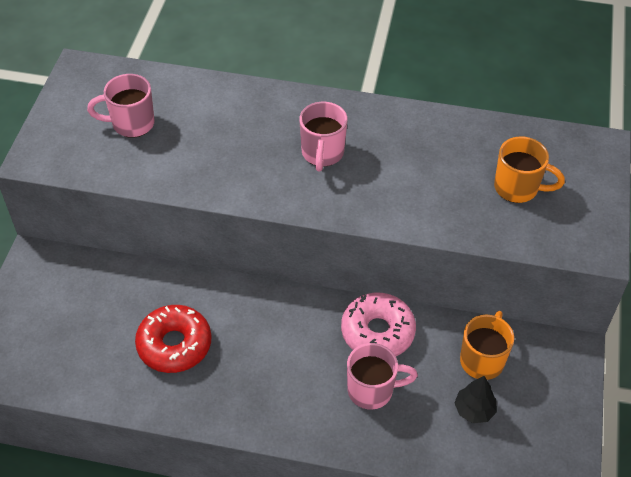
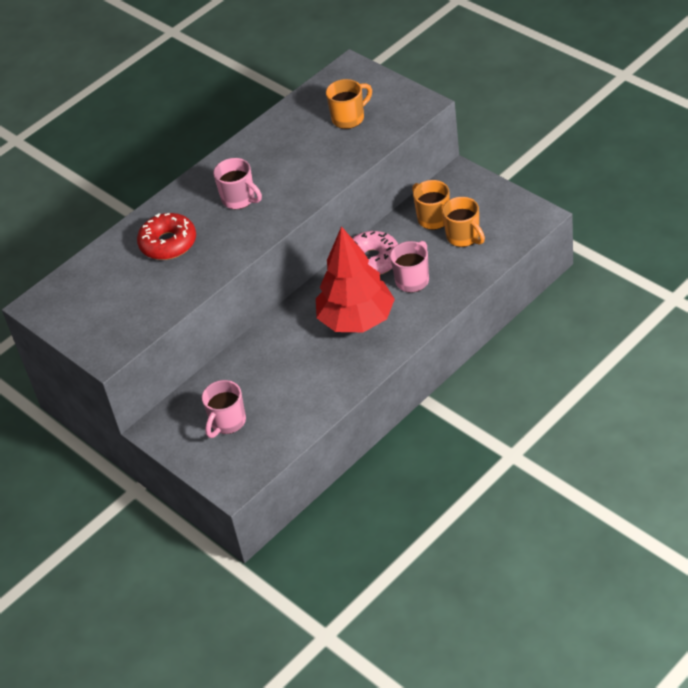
camera: 50 degrees left, 5 degrees down
pink mug [87,74,155,138] -> pink mug moved to [202,380,246,438]
red donut [135,305,211,373] -> red donut moved to [137,213,196,260]
black tree [454,376,497,423] -> orange mug [442,197,485,247]
none -> red tree [316,226,395,332]

